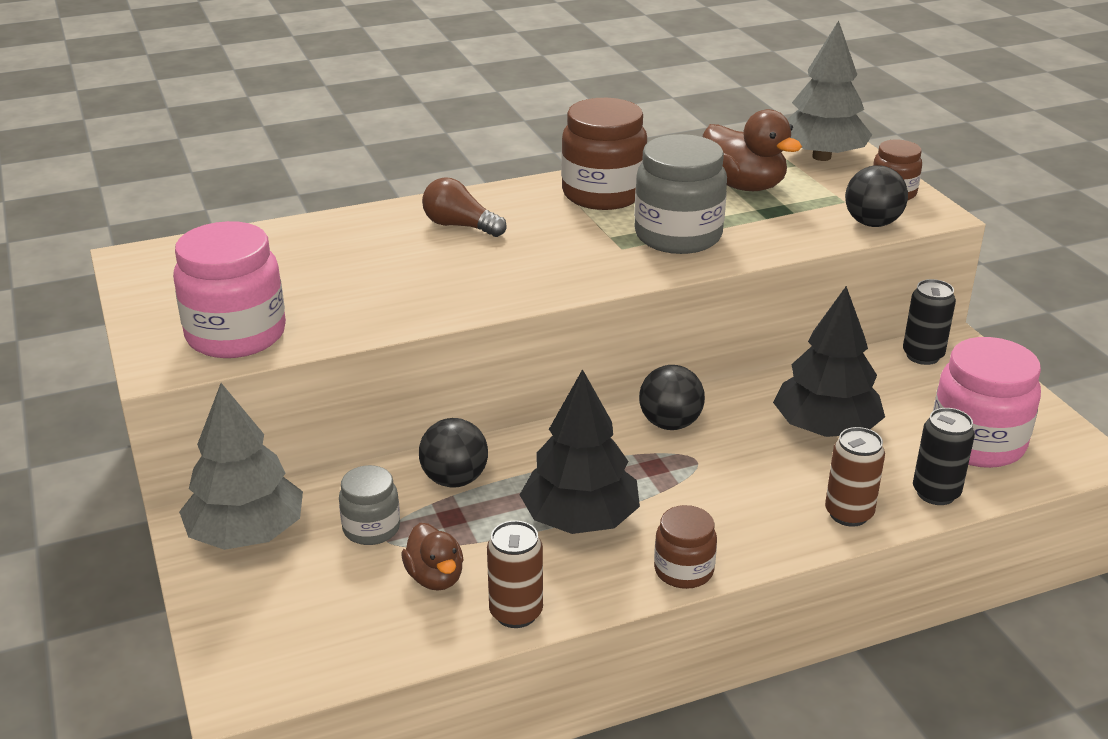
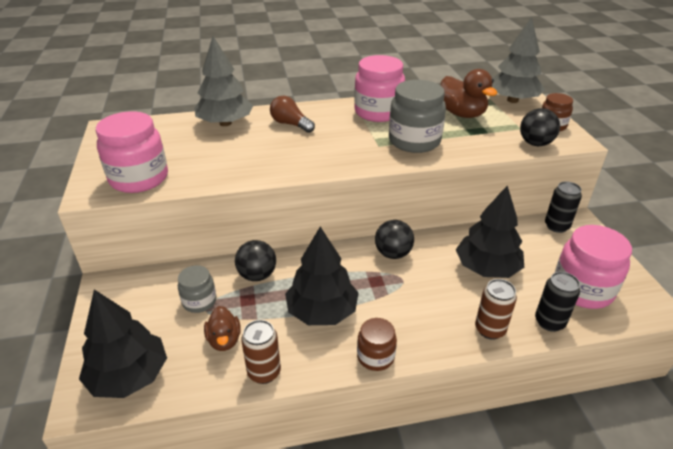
camera: 10 degrees right, 5 degrees up
grey tree [179,383,303,550] -> grey tree moved to [194,36,253,126]
brown jar [561,98,647,210] -> pink jar [354,55,405,122]
none -> black tree [79,290,167,398]

